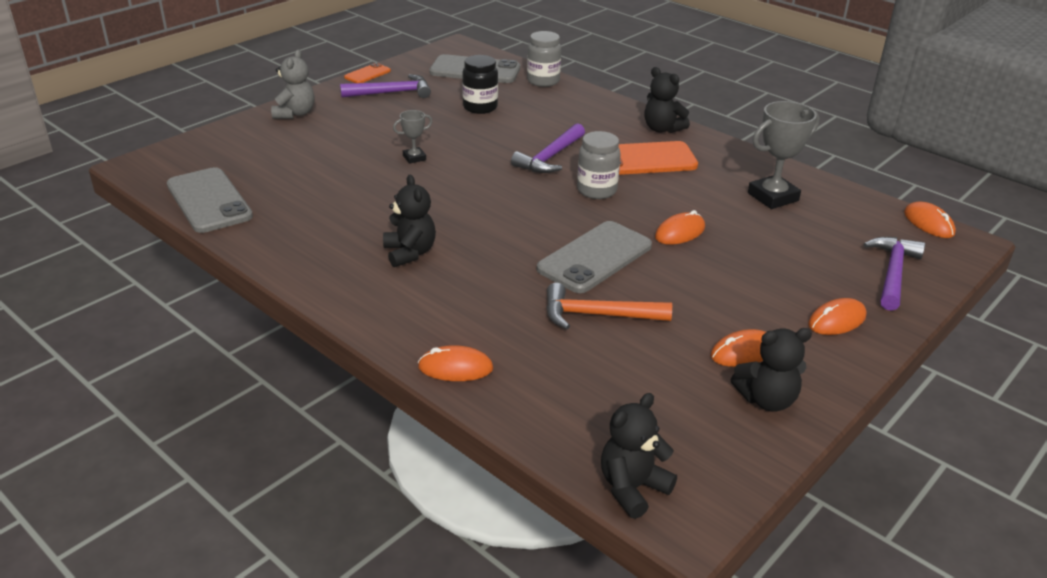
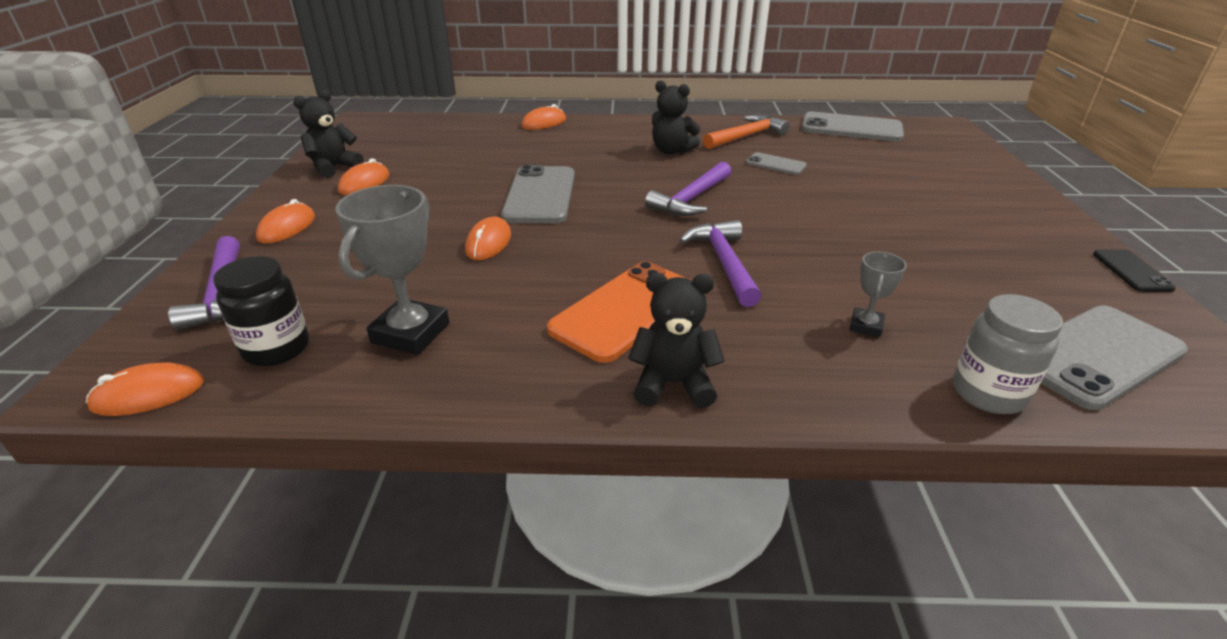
camera: 140 degrees right, 0 degrees up
grey teddy bear [271,49,314,119] -> none
purple hammer [340,74,431,98] -> purple hammer moved to [645,162,731,216]
orange phone [344,63,391,83] -> black phone [1093,249,1176,292]
grey trophy [393,110,433,164] -> grey trophy moved to [850,252,907,337]
black jar [462,55,498,114] -> black jar moved to [213,256,309,366]
orange hammer [546,283,672,329] -> orange hammer moved to [703,115,790,149]
grey jar [577,131,621,199] -> none
black teddy bear [601,393,677,519] -> none
orange mouse [904,201,956,238] -> orange mouse turned 45 degrees counterclockwise [86,362,204,416]
none -> grey phone [746,152,807,175]

